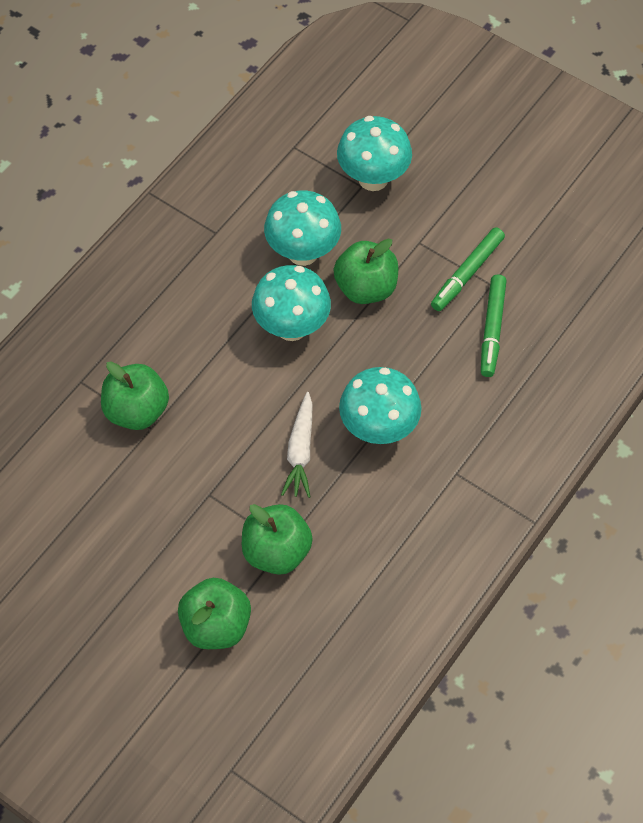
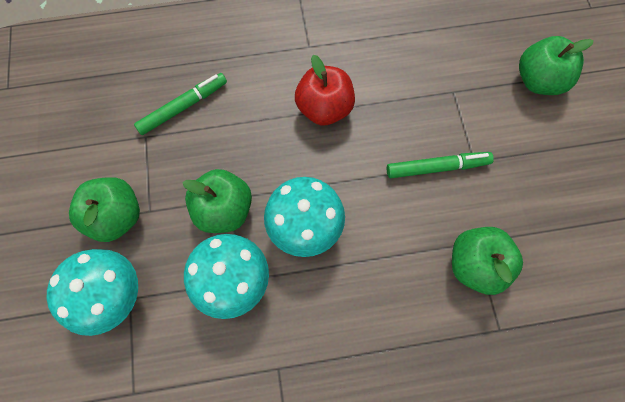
camera: 135 degrees left, 10 degrees up
green apple [242,504,313,575] -> green apple moved to [69,177,140,242]
white carrot [281,392,313,498] -> none
turquoise mushroom [339,367,422,444] -> red apple [295,55,355,126]
green marker [431,227,505,311] -> green marker moved to [387,152,494,178]

